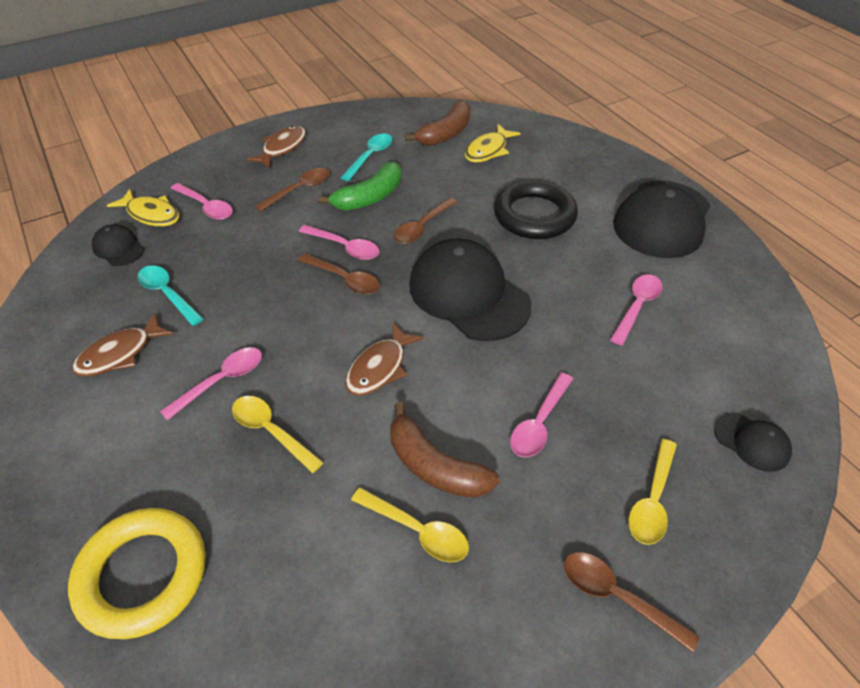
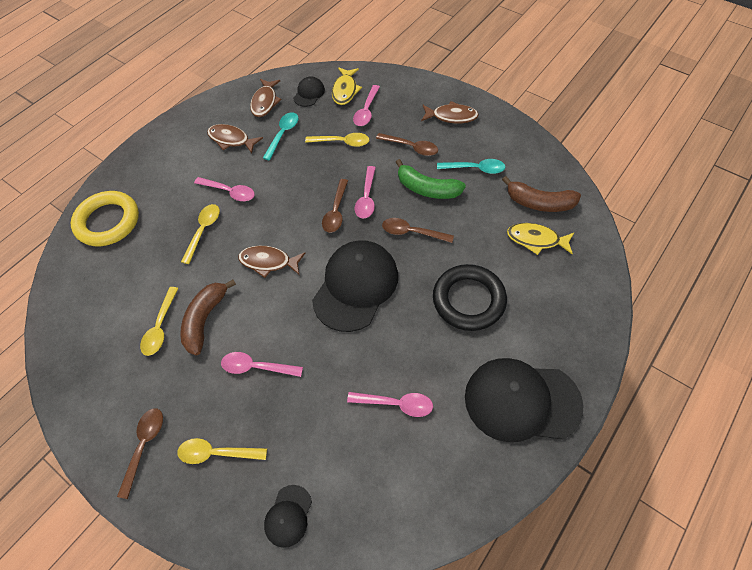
camera: 70 degrees right, 10 degrees up
none -> brown fish [250,79,282,117]
none -> yellow spoon [305,133,369,147]

